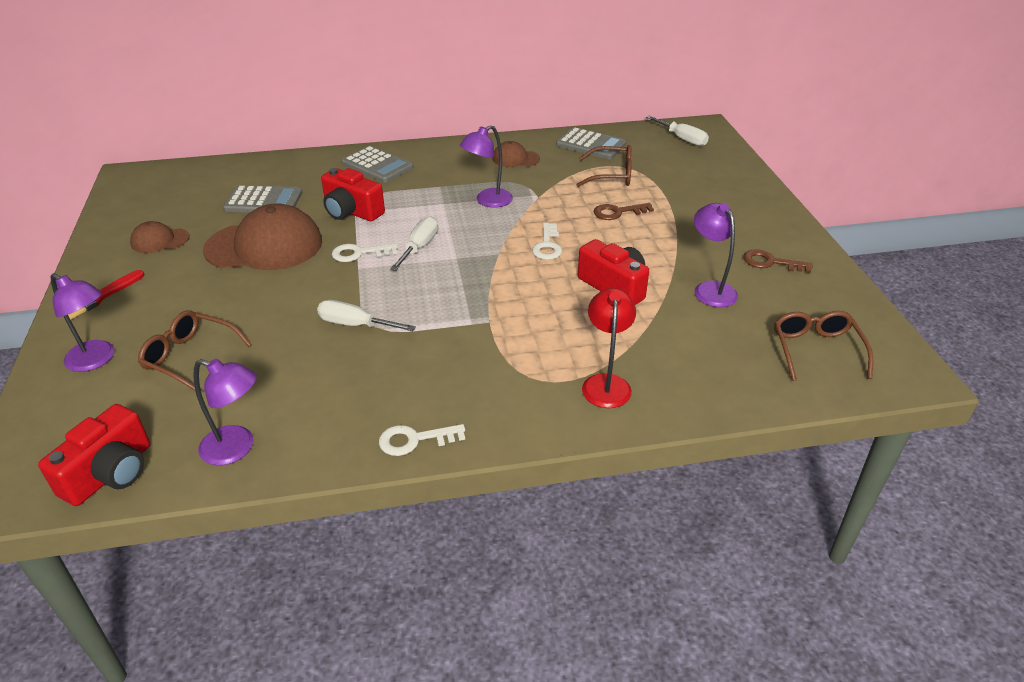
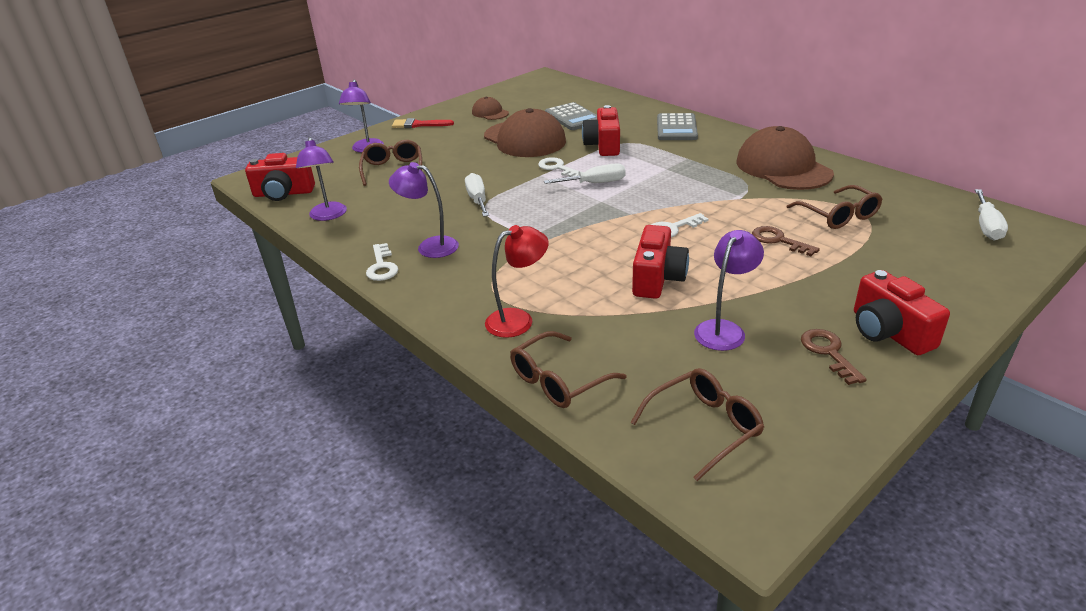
camera: 60 degrees right, 5 degrees down
white key [379,424,465,456] -> white key turned 150 degrees counterclockwise [366,243,398,281]
purple lamp [460,125,513,208] -> purple lamp moved to [389,162,459,258]
brown cap [492,141,540,167] -> brown cap [736,126,834,190], size x2.04
grey calculator [556,127,626,160] -> none
none -> brown glasses [510,331,626,408]
none -> red camera [854,270,950,355]

